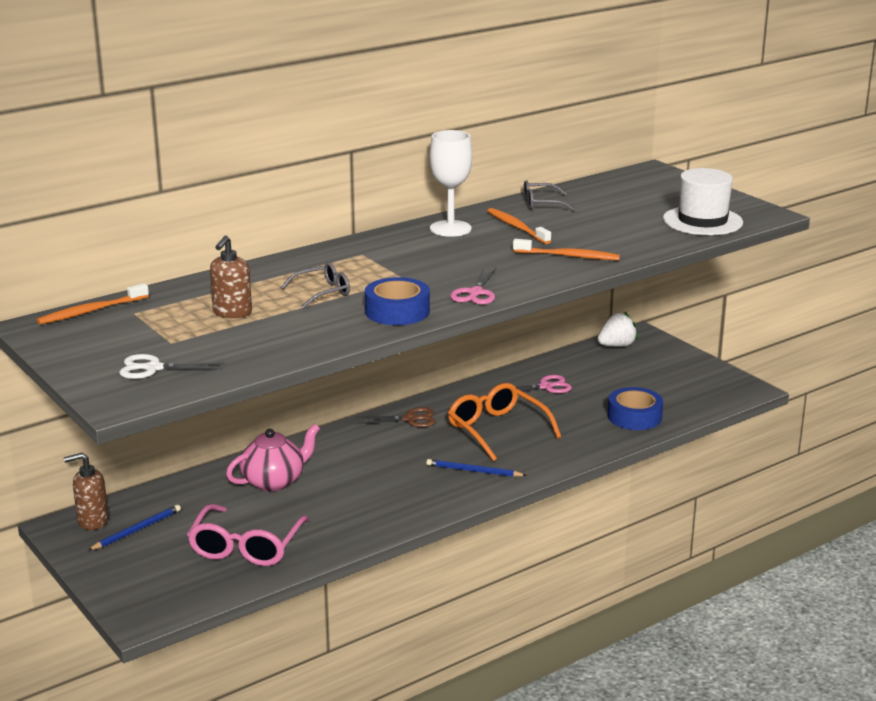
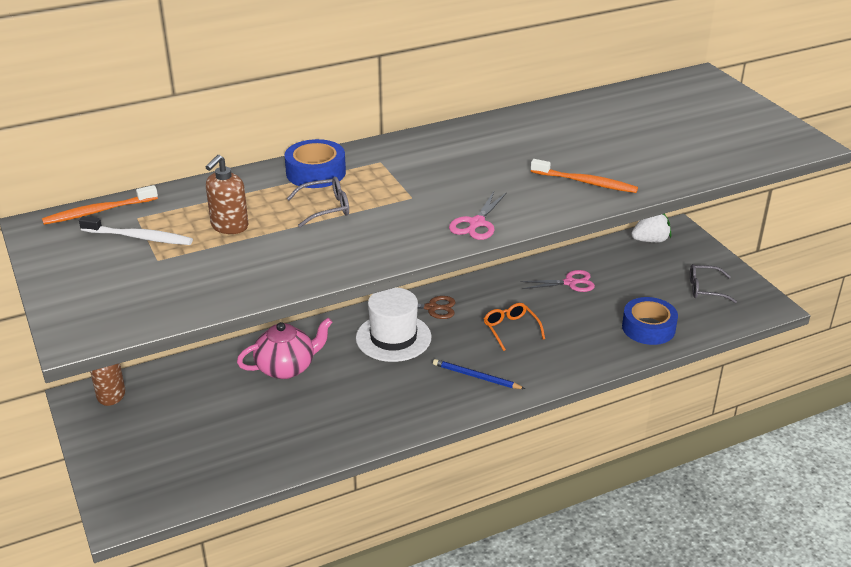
camera: 10 degrees right, 10 degrees up
blue pencil [87,505,181,551] -> none
white scissors [119,354,225,379] -> none
pink glasses [187,504,309,566] -> none
blue tape [365,277,430,325] -> blue tape moved to [285,139,346,188]
white goblet [430,130,472,237] -> none
orange glasses [448,383,561,462] -> orange glasses [484,303,545,351], size x0.58
orange toothbrush [487,208,551,244] -> none
grey glasses [523,180,575,211] -> grey glasses moved to [690,264,737,303]
white hat [663,168,743,235] -> white hat moved to [356,287,432,362]
none -> white toothbrush [79,216,193,245]

